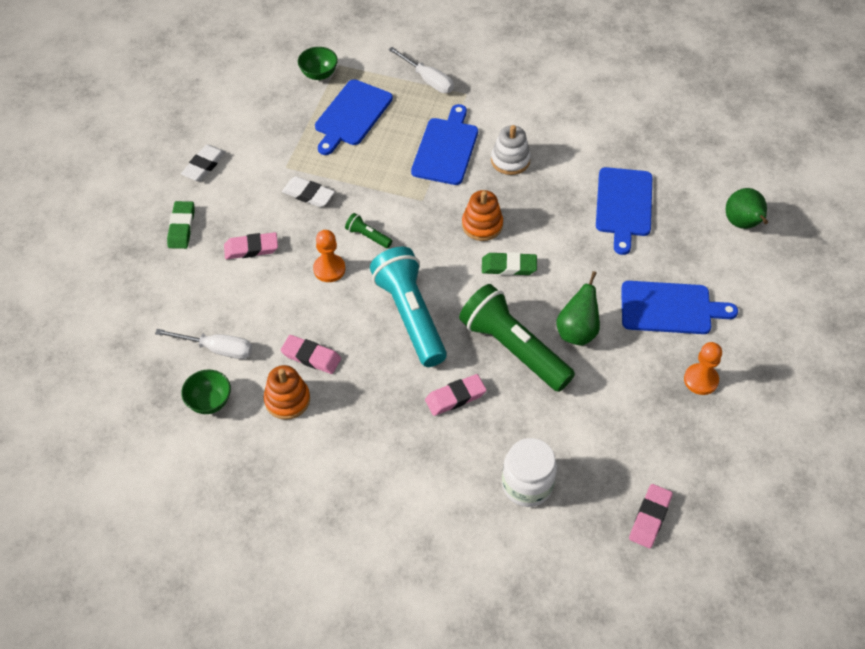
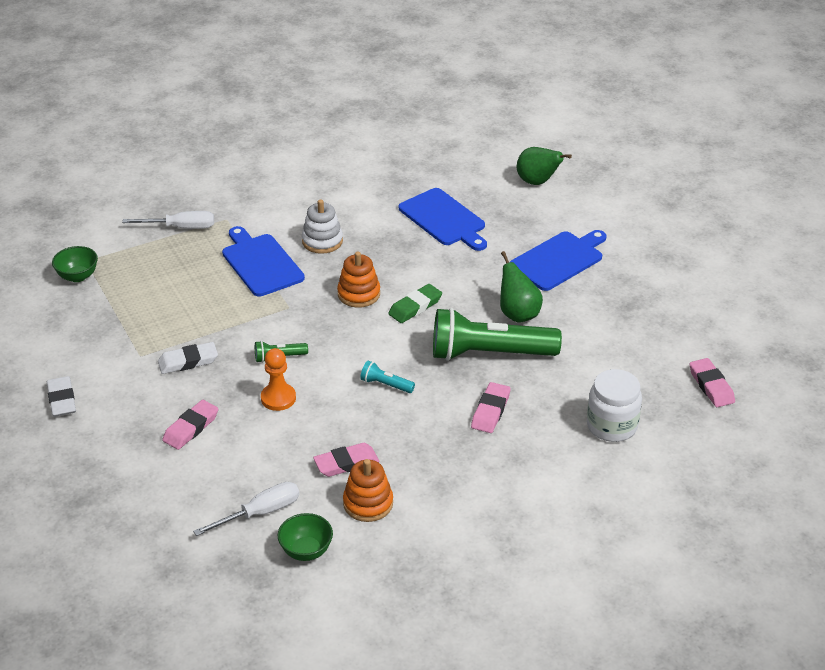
camera: 45 degrees left, 15 degrees down
green eraser [167,201,195,249] -> none
blue cutting board [315,79,393,155] -> none
turquoise flashlight [370,247,447,367] -> turquoise flashlight [360,361,415,393], size x0.42
orange pawn [684,342,722,395] -> none

